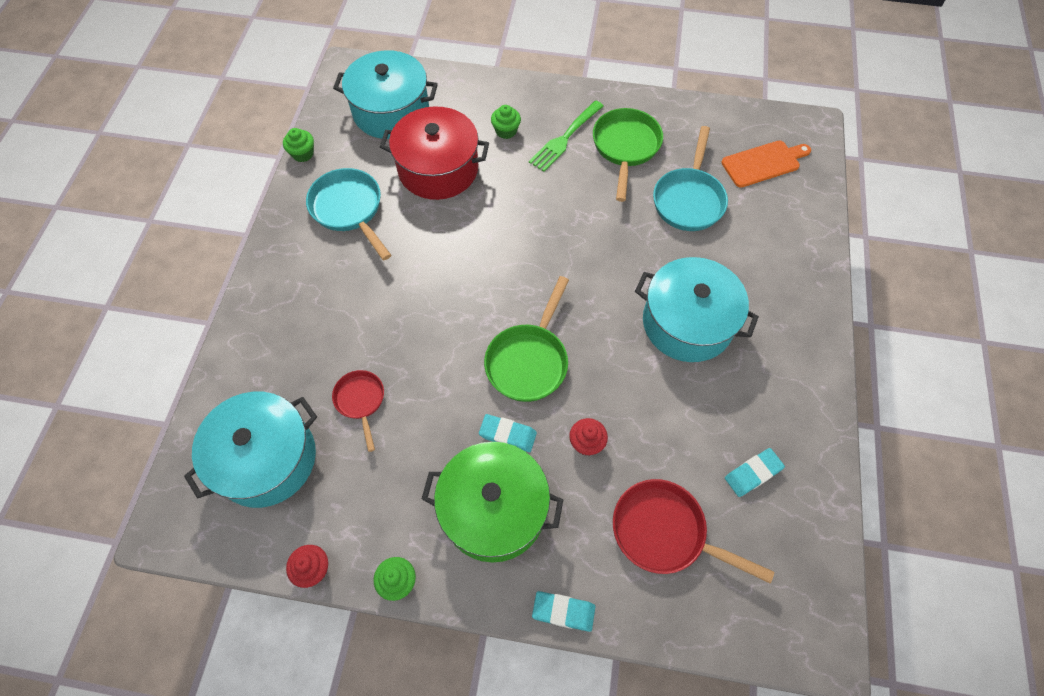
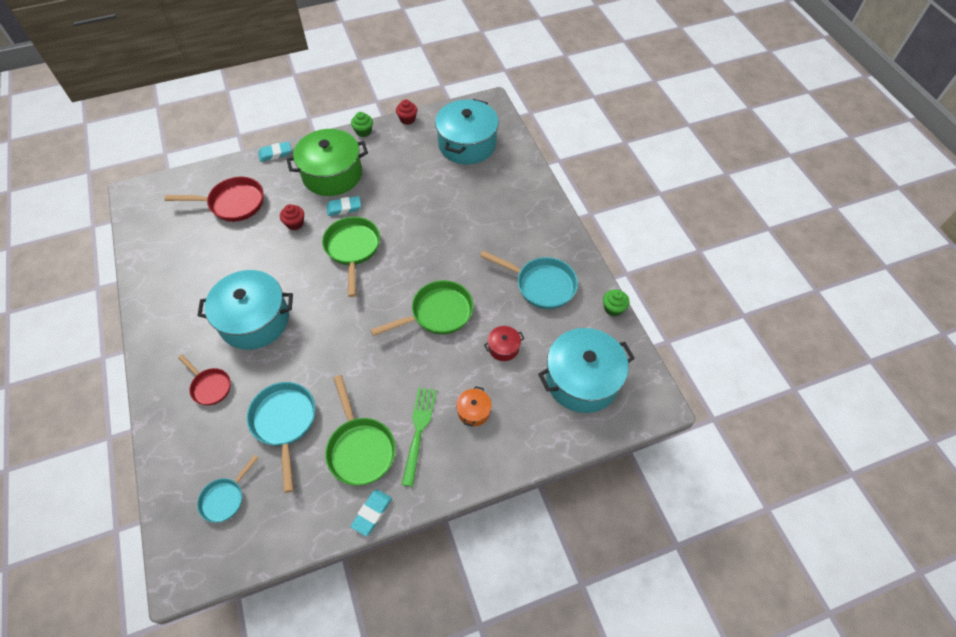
camera: 150 degrees right, 5 degrees down
red pan [332,370,384,452] -> red pan moved to [178,355,231,406]
red pot [380,106,489,200] -> red pot [484,326,524,361], size x0.44
green cupcake [491,105,521,139] -> orange pot [456,386,492,426]
orange cutting board [721,140,811,188] -> turquoise pan [197,455,259,523]
turquoise eraser [725,448,785,497] -> turquoise eraser moved to [350,489,392,536]
none -> green pan [370,280,474,336]

